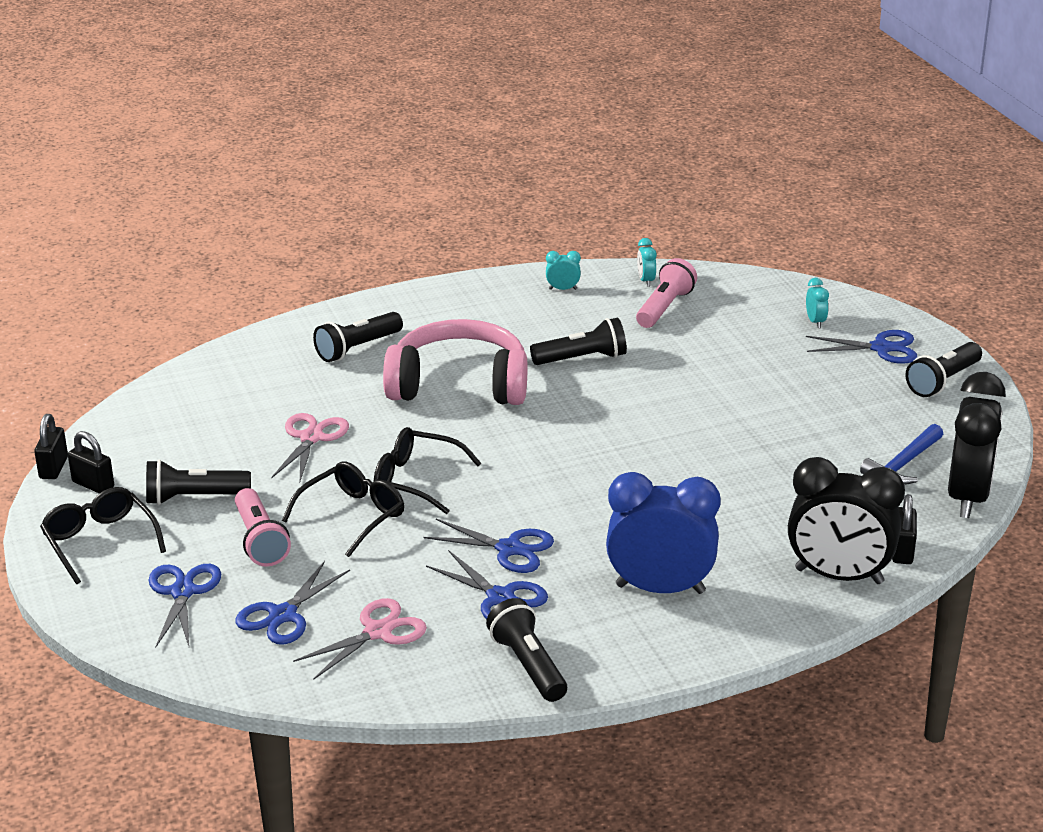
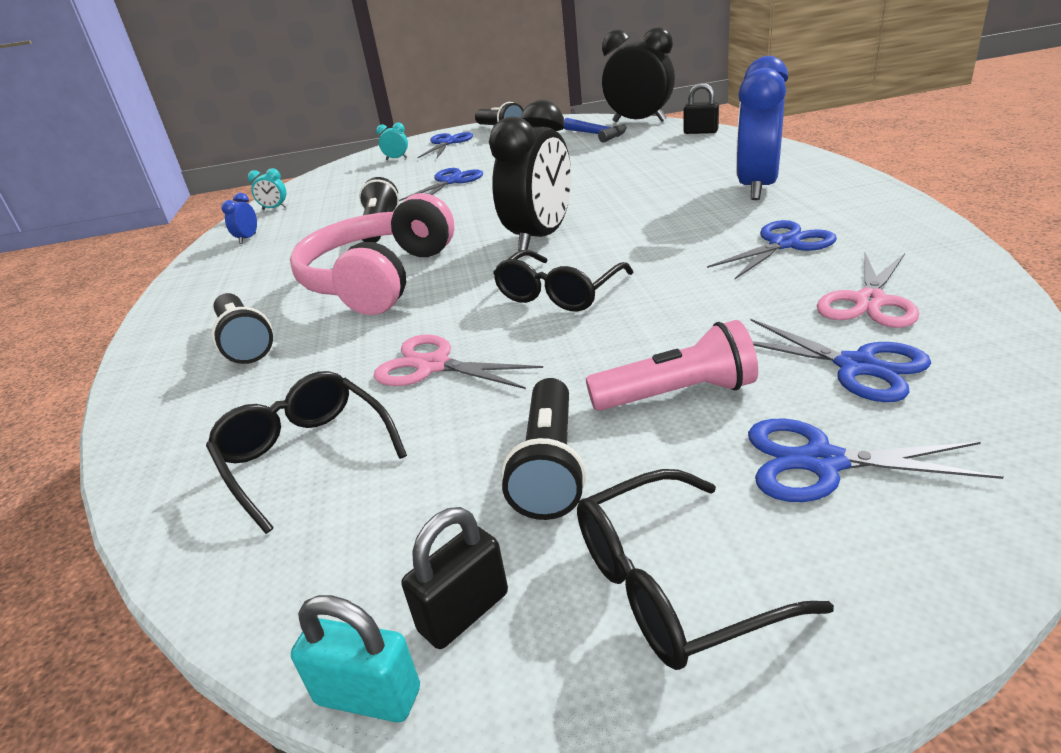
camera: 75 degrees left, 0 degrees up
black padlock [34,414,68,479] -> turquoise padlock [291,595,420,723]
black glasses [282,462,404,557] -> black glasses moved to [206,371,407,534]
pink scissors [293,598,427,680] -> pink scissors turned 120 degrees counterclockwise [817,253,919,328]
blue scissors [423,519,554,573] -> blue scissors moved to [399,168,483,201]
black flashlight [486,598,567,702] -> none
turquoise clock [546,251,581,290] -> blue clock [221,193,257,244]
pink flashlight [636,258,697,328] -> none
black clock [788,457,905,584] -> black clock moved to [489,100,571,251]

